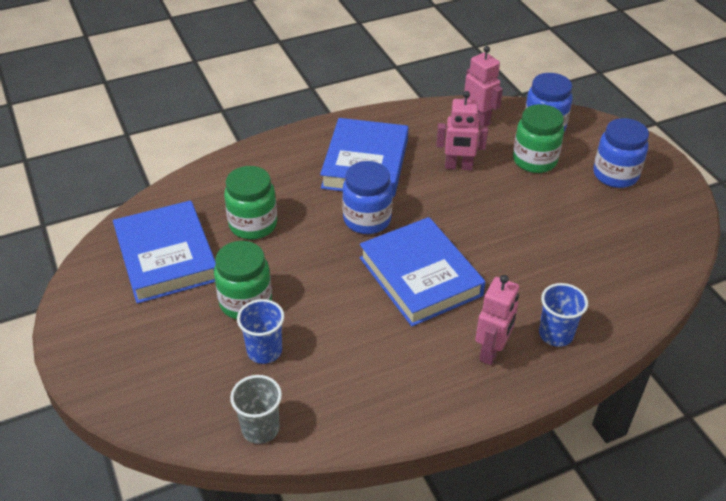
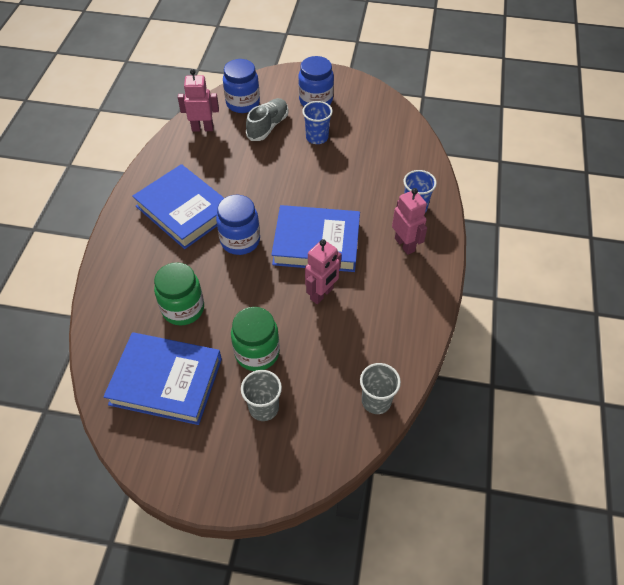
camera: 55 degrees left, 10 degrees up
blue cup [237,299,284,364] -> blue cup moved to [302,101,333,144]
pink robot [436,91,488,171] -> pink robot moved to [305,239,341,304]
green jar [513,104,564,173] -> grey shoe [246,98,288,141]
none -> grey cup [241,370,282,421]

